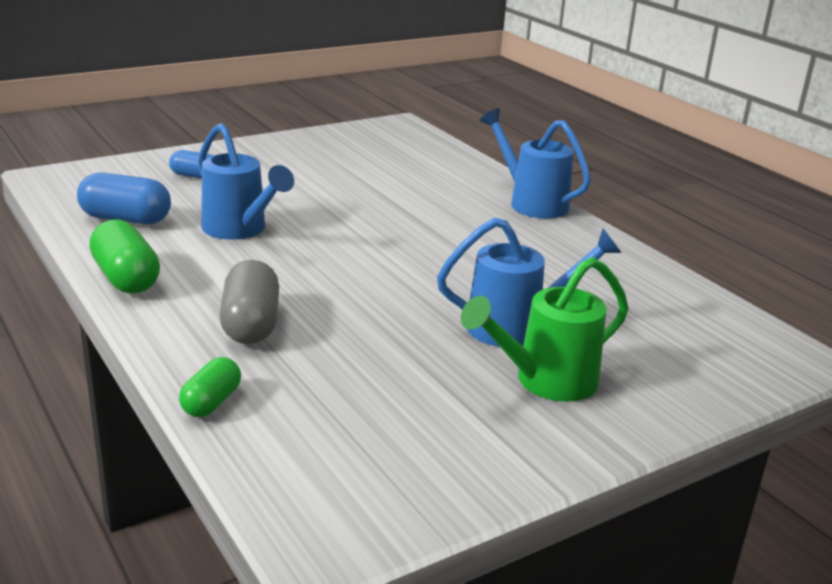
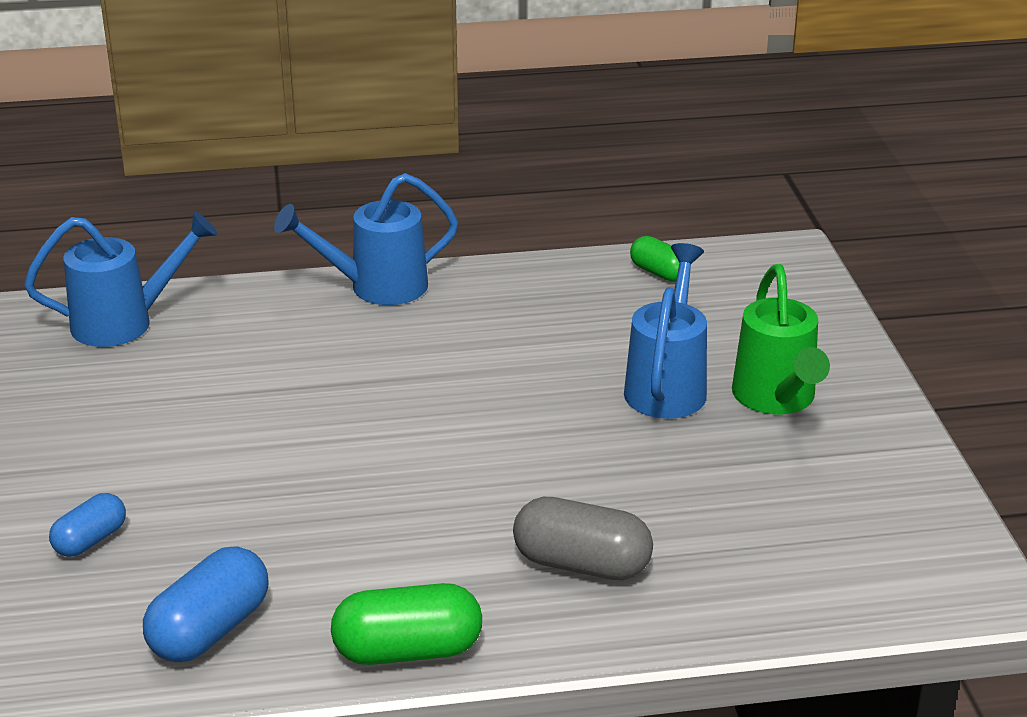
camera: 65 degrees left, 5 degrees up
green capsule [179,357,241,417] -> green capsule moved to [630,236,679,282]
blue watering can [198,123,294,240] -> blue watering can moved to [24,211,218,347]

